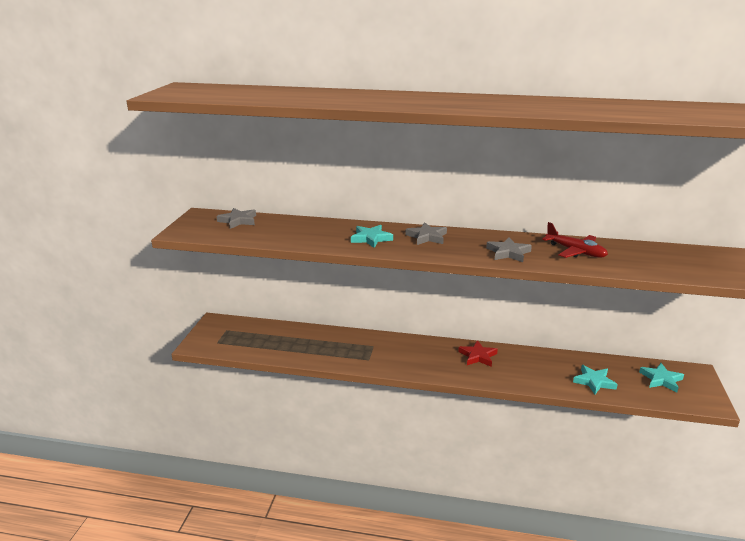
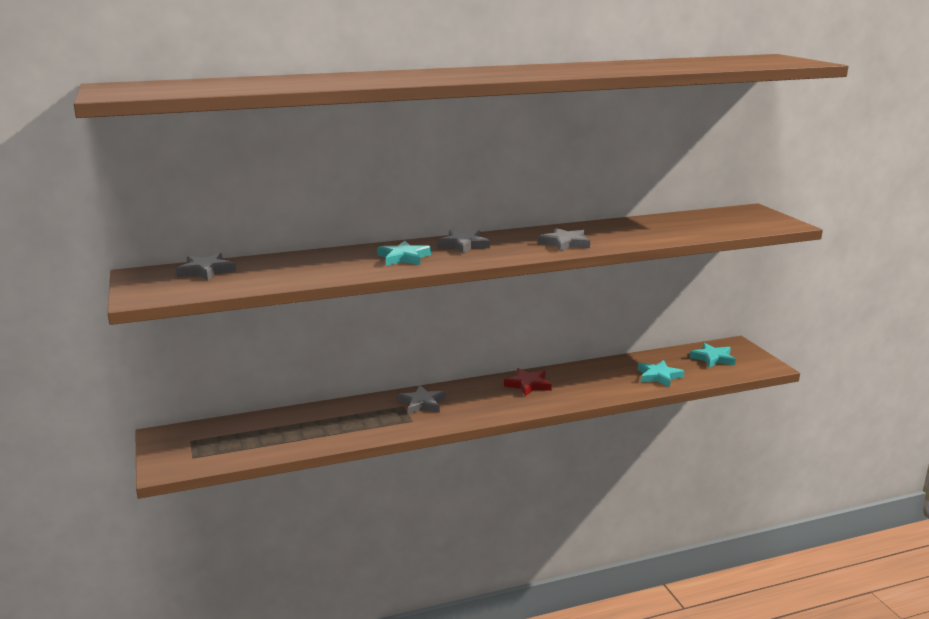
camera: 30 degrees left, 5 degrees down
red plane [542,222,608,258] -> none
none -> grey star [397,385,446,415]

